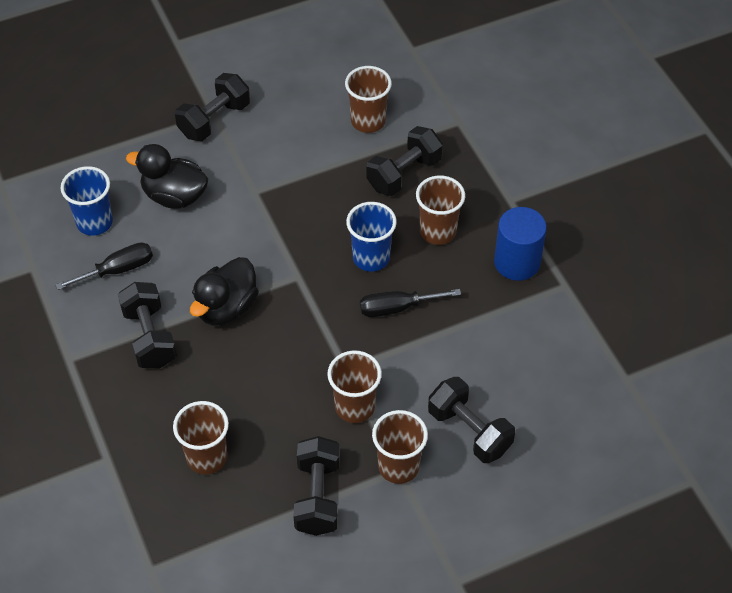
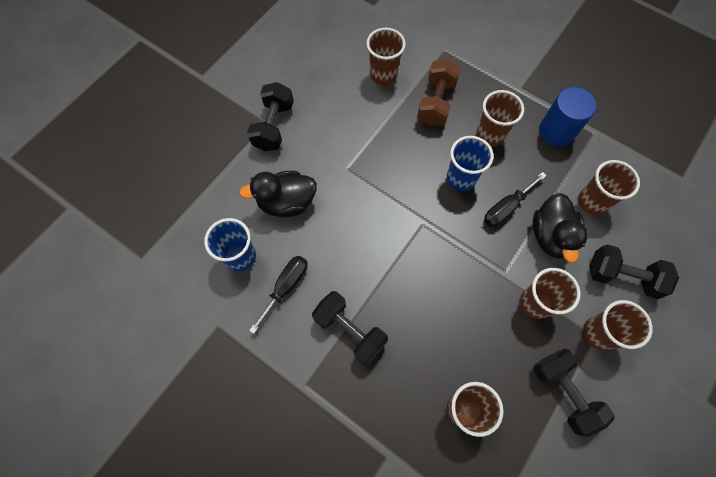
camera: 30 degrees left, 15 degrees up
black duck [190,257,259,326] -> black duck moved to [533,193,588,263]
black dumbbell [366,126,443,196] -> brown dumbbell [417,59,461,126]
none -> brown cup [578,160,640,215]

